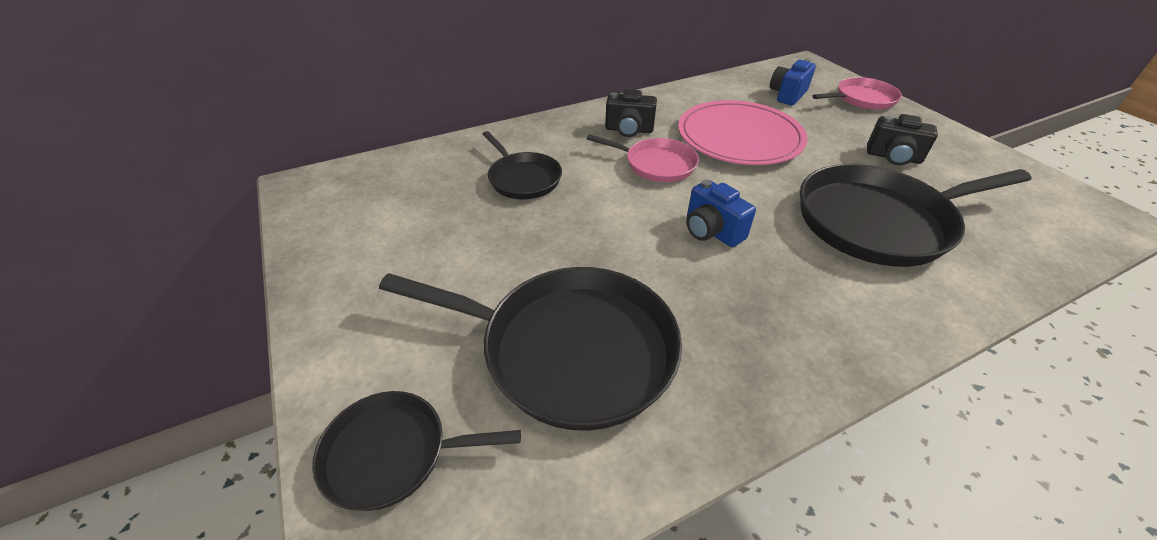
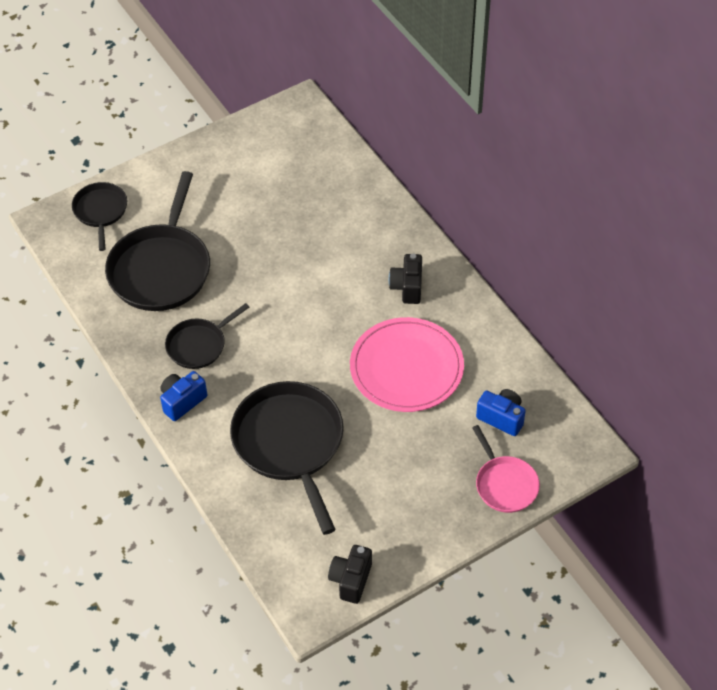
camera: 85 degrees right, 10 degrees up
black pan [483,131,562,199] -> black pan moved to [165,303,249,369]
pink pan [587,134,699,182] -> none
blue camera [686,180,756,247] -> blue camera moved to [160,371,207,421]
black camera [867,114,938,165] -> black camera moved to [328,545,372,604]

